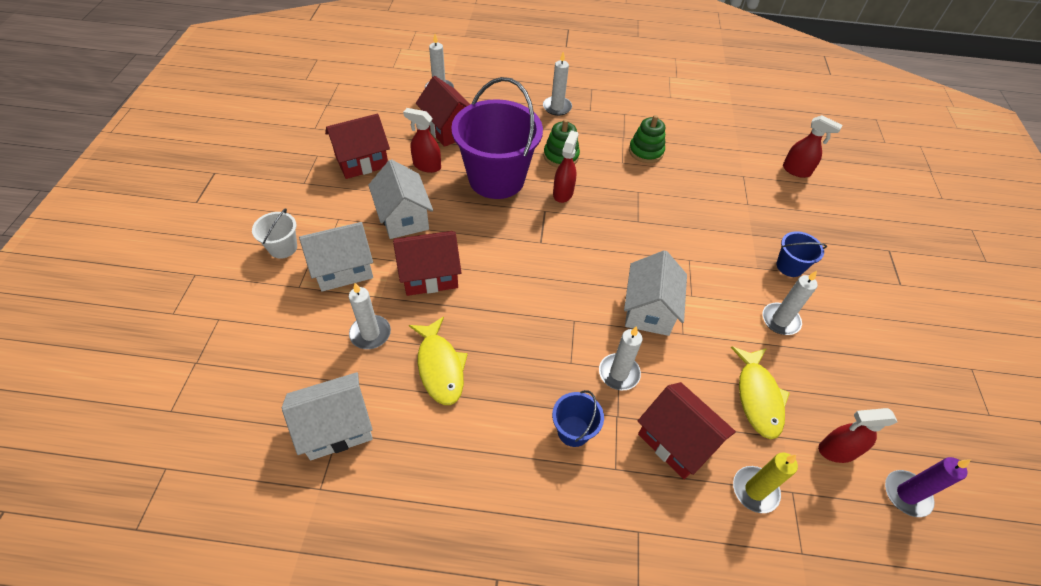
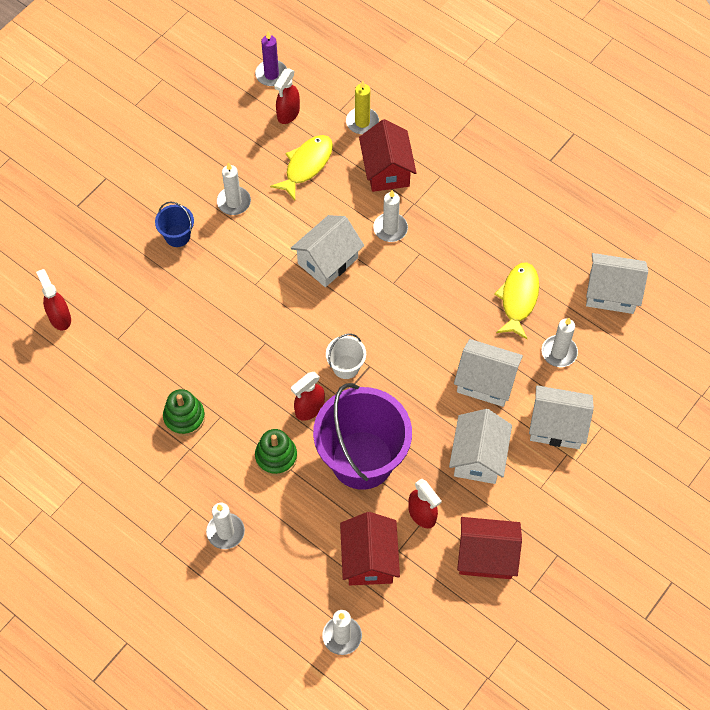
camera: 145 degrees left, 10 degrees up
white bucket [252,208,297,259] -> white bucket moved to [326,333,366,379]
red house [393,231,461,296] -> white house [454,339,523,407]
blue bucket [552,390,604,447] -> none
red spray bottle [818,408,898,463] -> red spray bottle turned 90 degrees clockwise [274,68,300,124]

